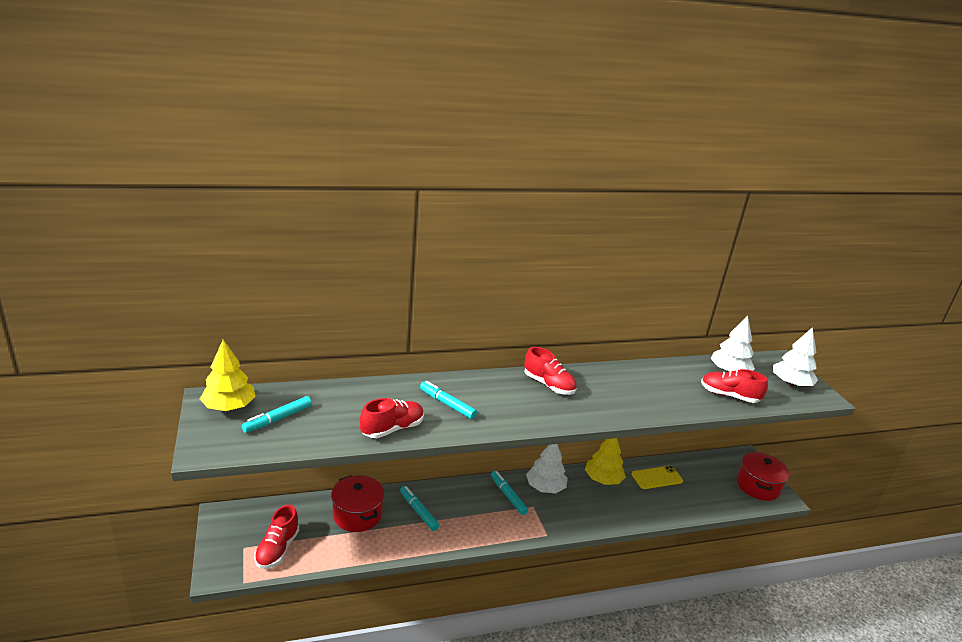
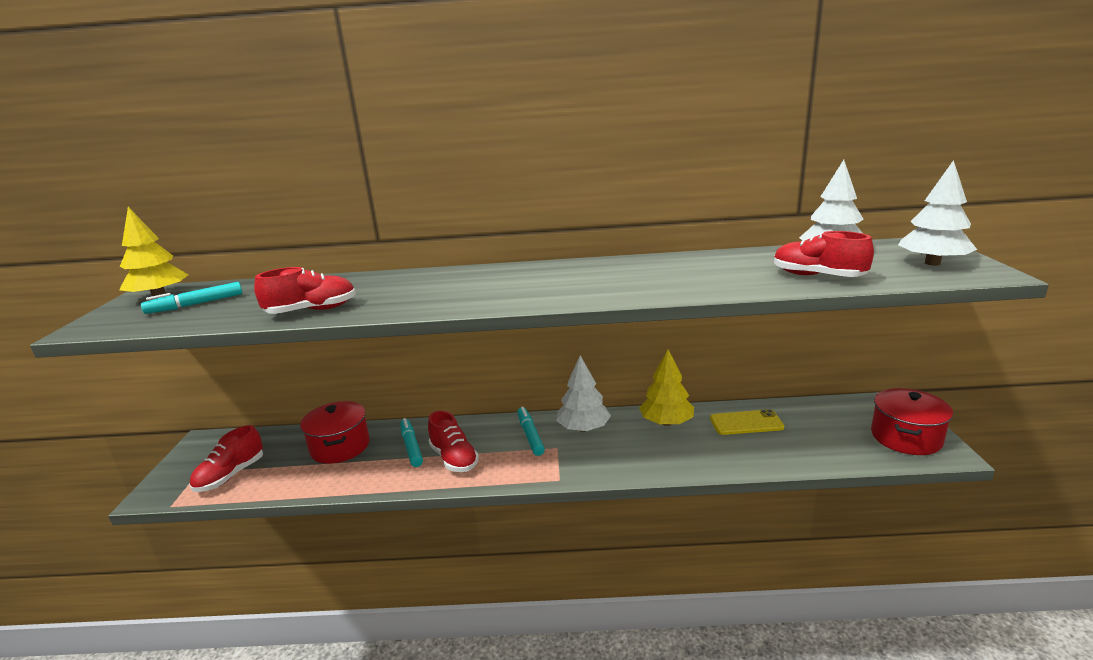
camera: 20 degrees right, 5 degrees down
turquoise marker [420,381,477,419] -> none
red shoe [524,347,577,395] -> red shoe moved to [428,411,479,472]

